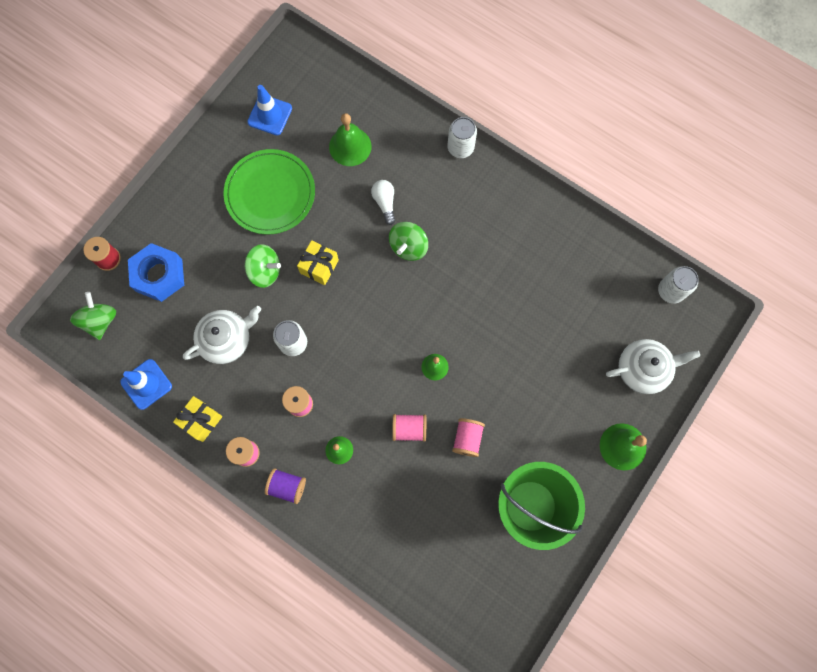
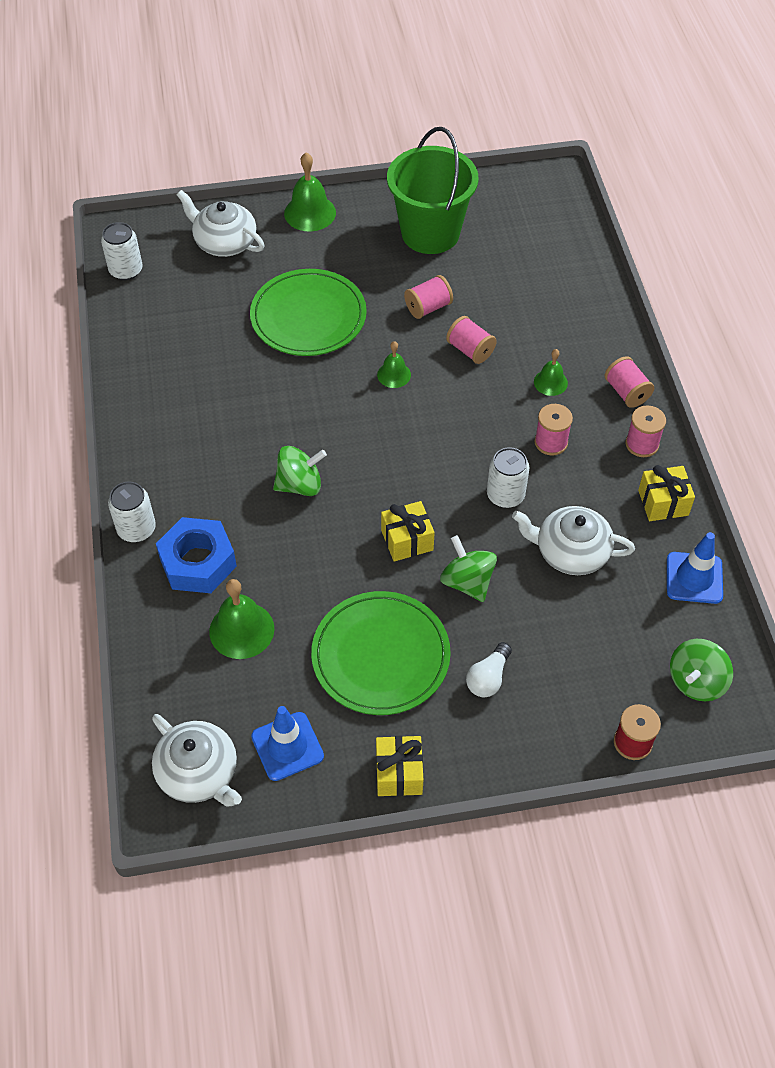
camera: 135 degrees left, 20 degrees down
blue nut [128,243,184,302] -> blue nut moved to [156,517,237,593]
purple spool [265,468,306,504] -> pink spool [604,356,654,408]
white light bulb [371,180,395,225] -> white light bulb moved to [466,642,512,697]
none -> white teapot [152,714,242,807]
none -> green plate [250,269,367,356]
none -> yellow gift [376,736,423,796]

